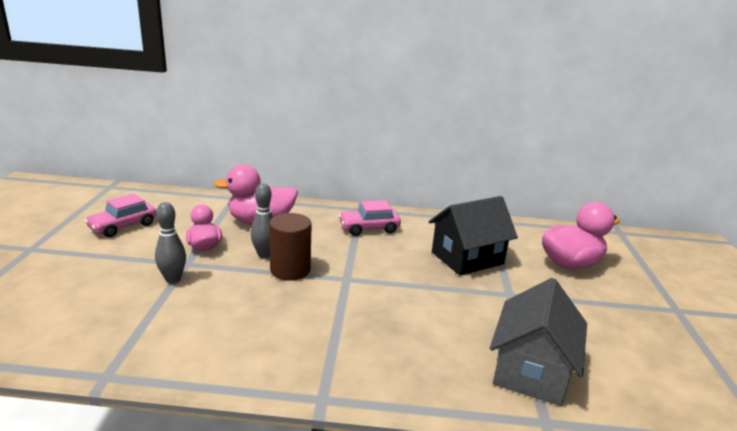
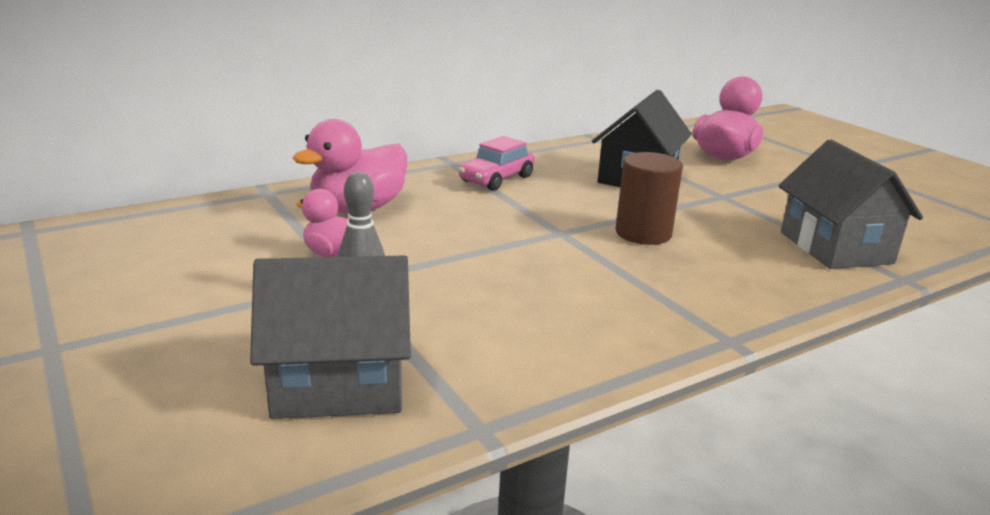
camera: 35 degrees left, 0 degrees up
pink car [85,193,156,238] -> none
grey bowling pin [251,183,273,258] -> none
brown cylinder [269,213,312,281] -> brown cylinder moved to [615,152,683,245]
none -> grey house [250,256,411,419]

